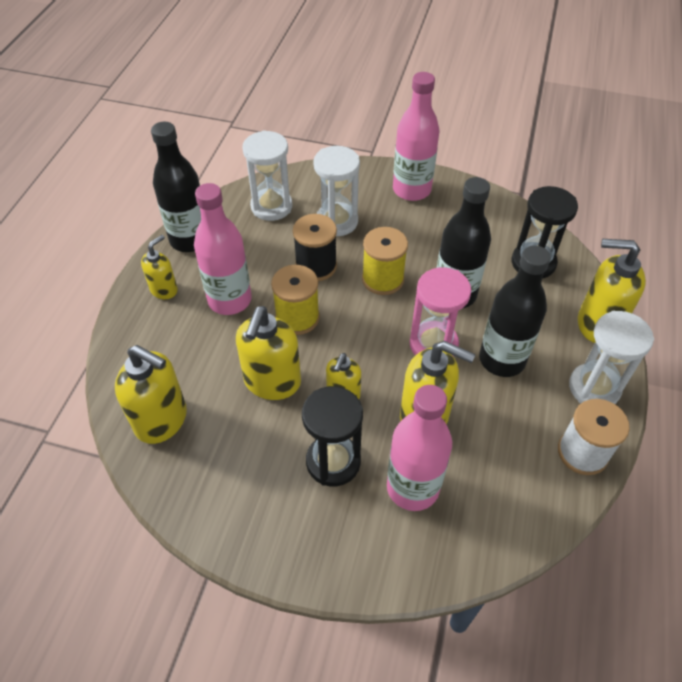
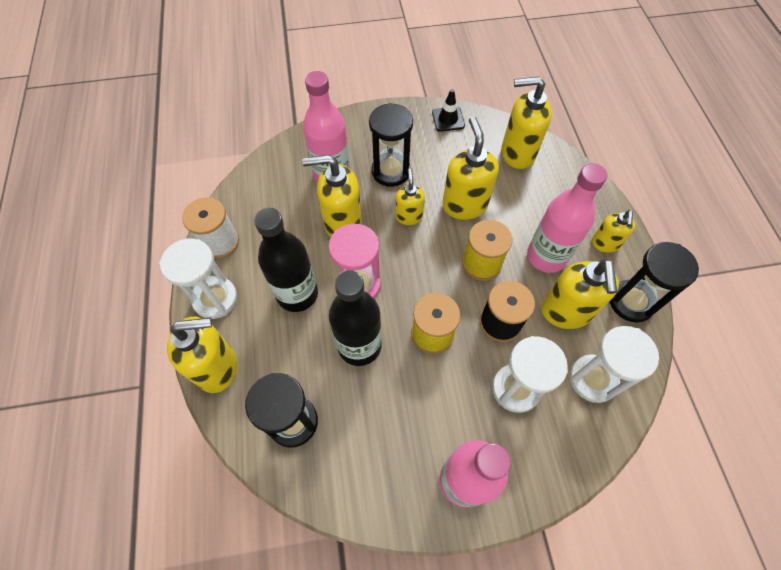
camera: 155 degrees right, 10 degrees up
black bottle [151,122,201,252] -> black hourglass [609,242,699,322]
none -> black traffic cone [432,89,465,132]
none -> yellow soap dispenser [542,258,619,329]

